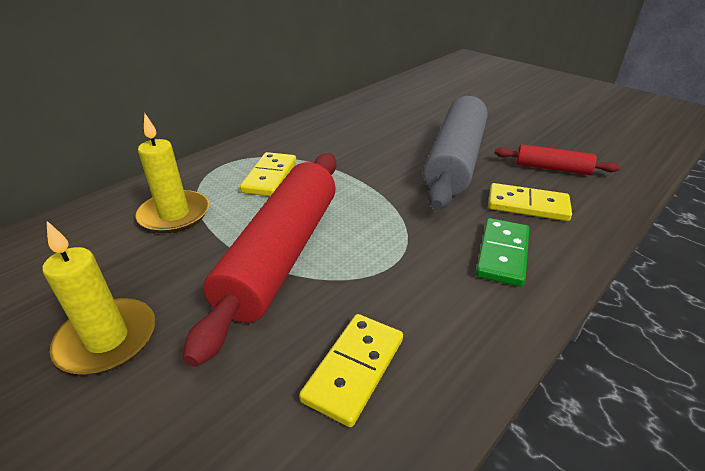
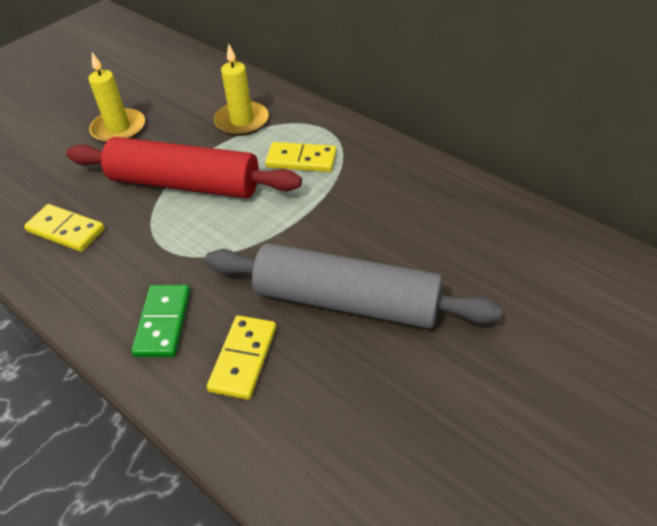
camera: 90 degrees right, 10 degrees up
green domino [476,218,529,287] -> green domino turned 75 degrees clockwise [131,285,190,357]
red rolling pin [495,144,620,175] -> none

